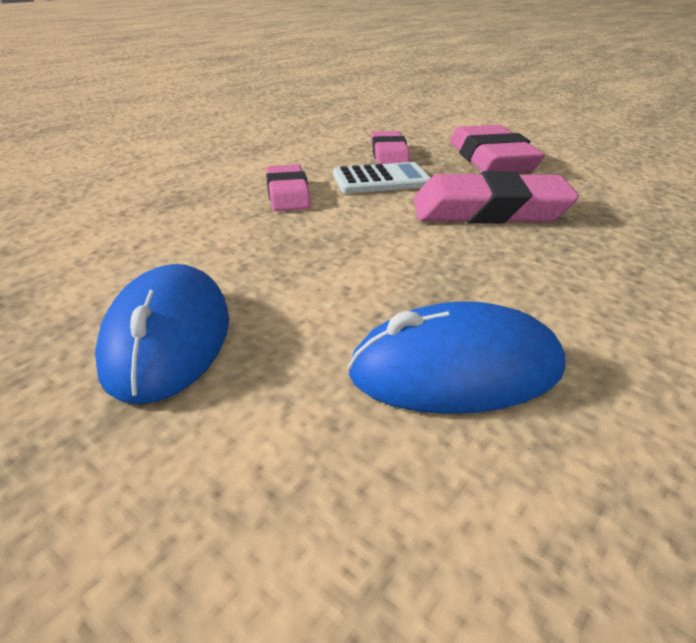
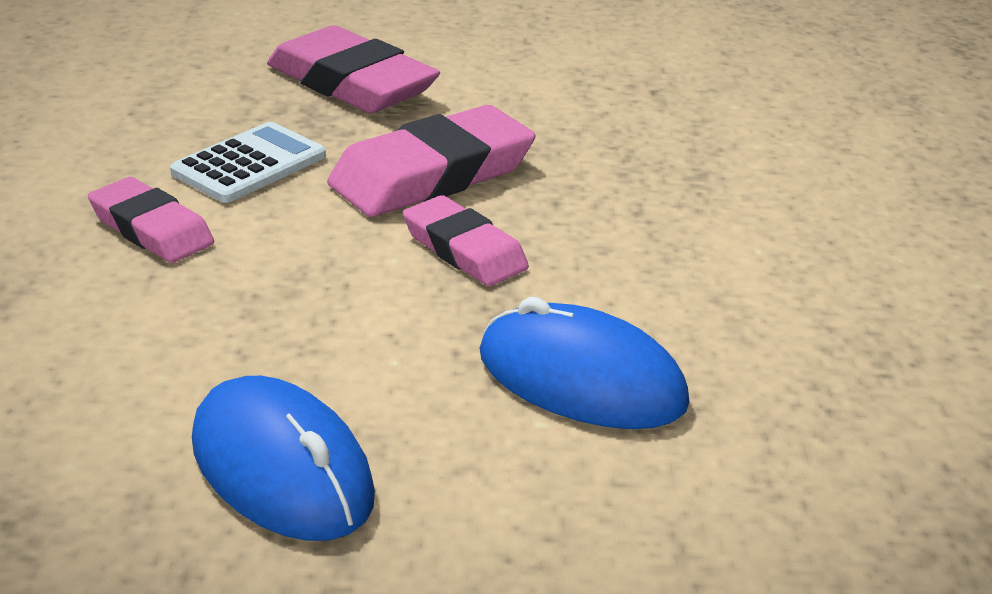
camera: 40 degrees left, 0 degrees up
blue mouse [348,301,565,414] -> blue mouse turned 75 degrees clockwise [480,297,689,429]
pink eraser [371,131,410,164] -> pink eraser moved to [403,195,529,286]

